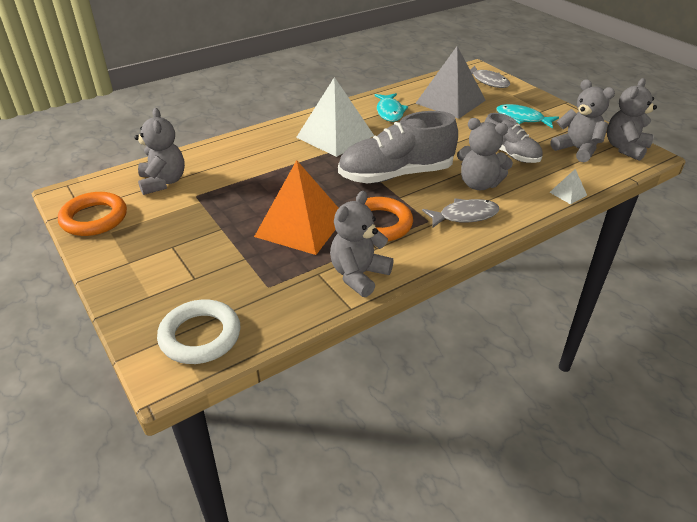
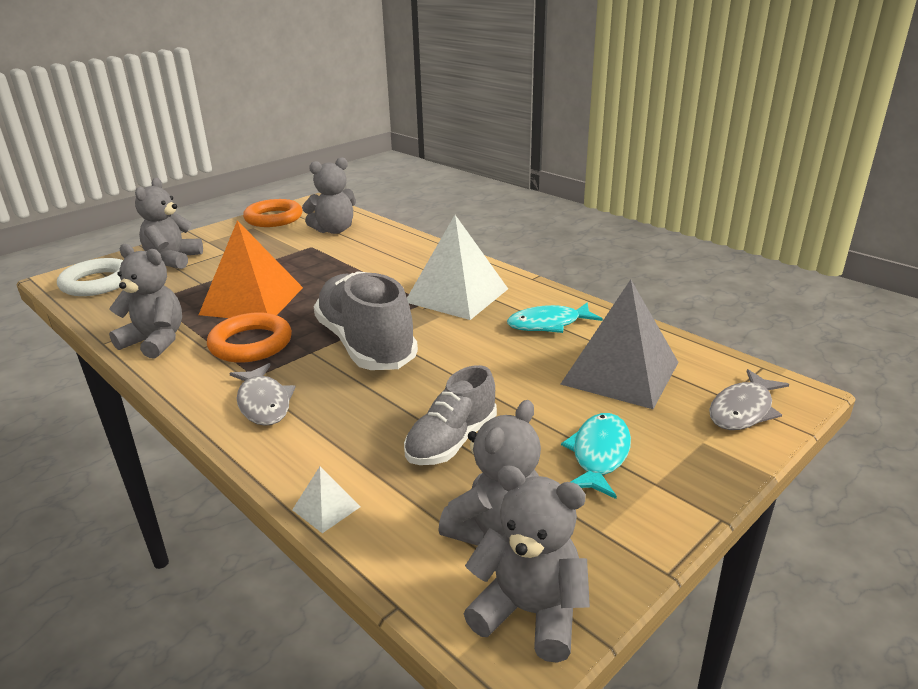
camera: 80 degrees right, 10 degrees down
grey teddy bear [457,118,513,190] -> grey teddy bear moved to [135,178,203,269]

